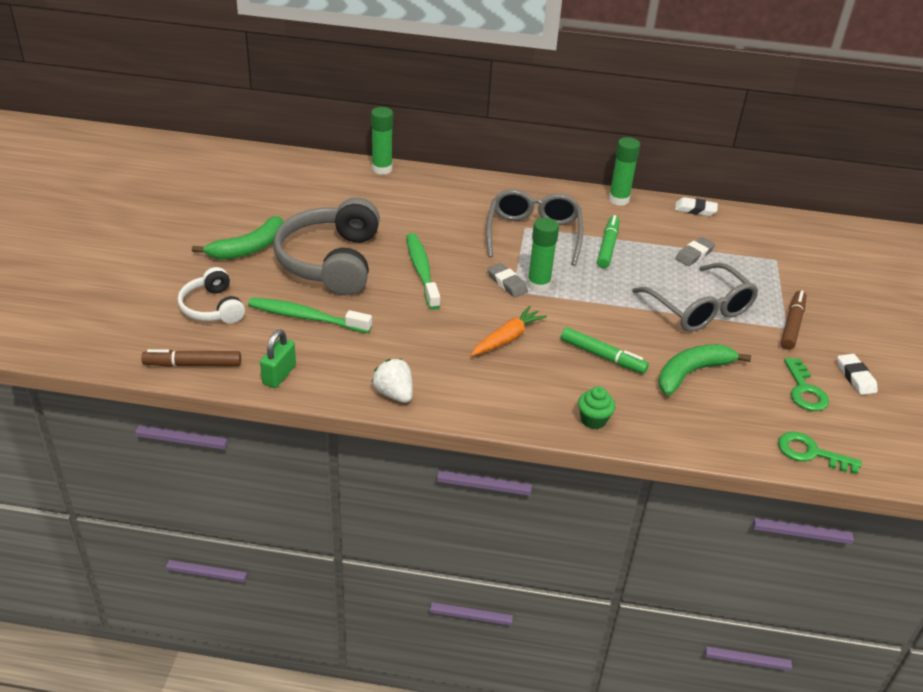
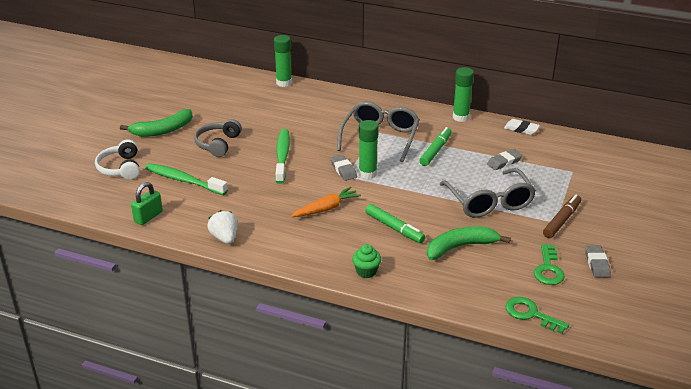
camera: 15 degrees right, 5 degrees down
brown marker [141,349,241,367] -> none
grey headphones [273,197,380,295] -> grey headphones [194,119,242,157], size x0.55
white eraser [838,354,878,395] -> grey eraser [585,246,610,278]

